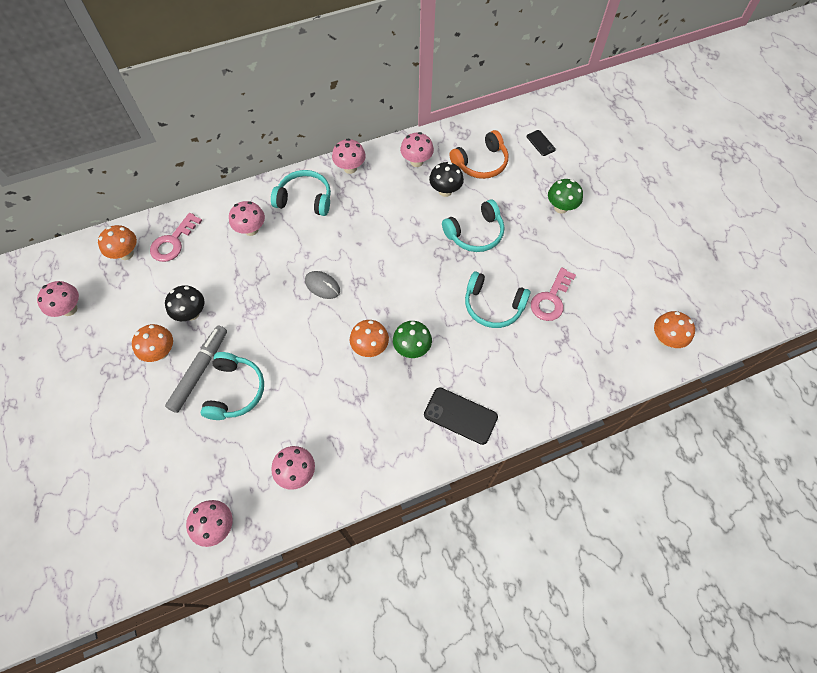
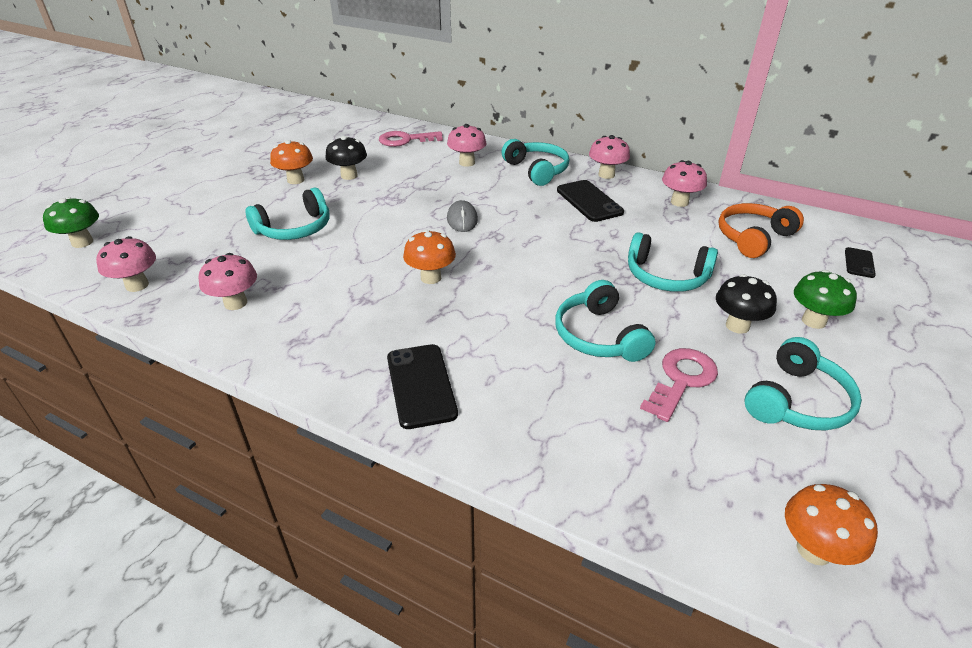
camera: 50 degrees right, 25 degrees down
pink mushroom [37,281,79,317] -> none
orange mushroom [98,225,137,260] -> none
grey marker [165,325,227,413] -> none
green mushroom [393,321,432,358] -> green mushroom moved to [43,197,99,248]
black mushroom [429,162,464,197] -> black mushroom moved to [716,274,777,334]
orange headphones [450,130,508,179] -> orange headphones turned 120 degrees clockwise [719,203,804,258]
pink key [531,267,576,321] -> pink key turned 135 degrees clockwise [640,348,718,422]
none -> black phone [557,180,624,222]
none -> turquoise headphones [745,337,862,431]

